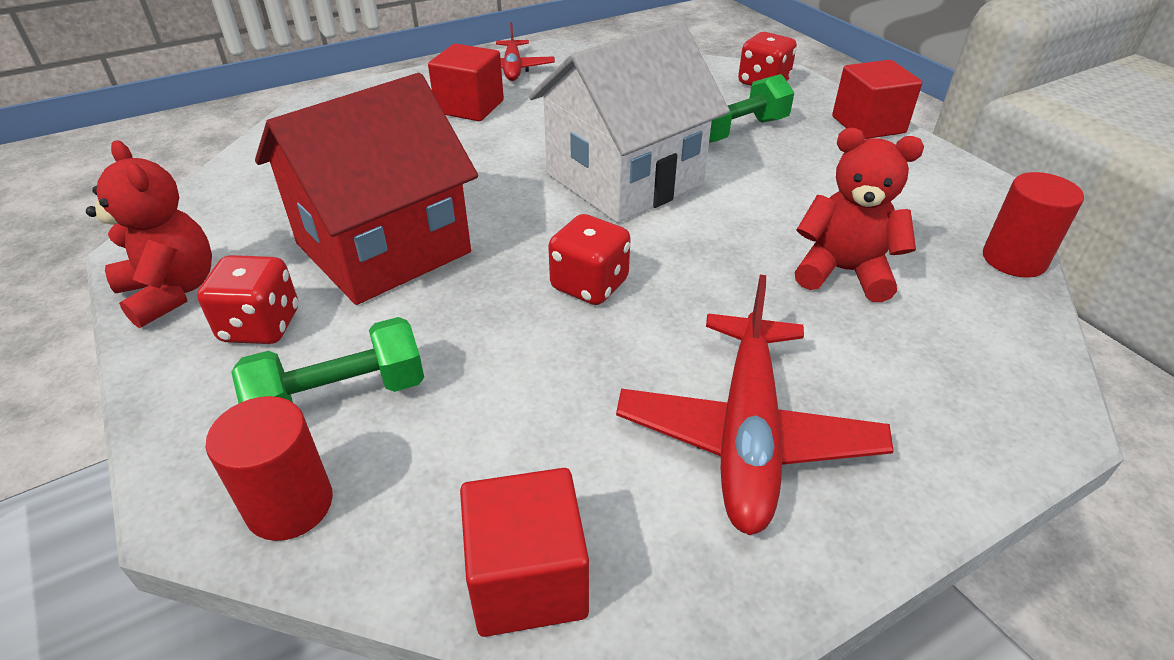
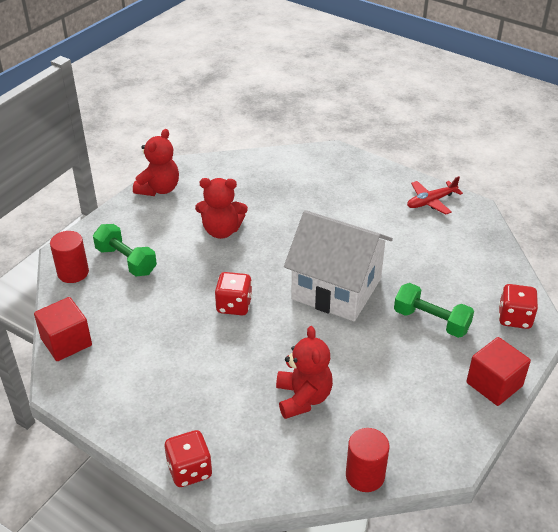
camera: 65 degrees right, 0 degrees up
red dice [197,255,298,344] -> red dice moved to [165,430,213,487]
red house [255,73,478,305] -> red teddy bear [195,178,248,239]
red cube [428,44,504,121] -> none
red plane [616,275,894,535] -> none

